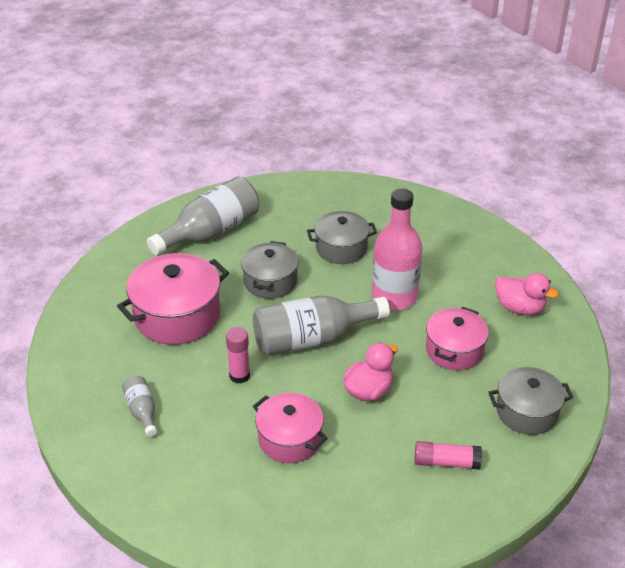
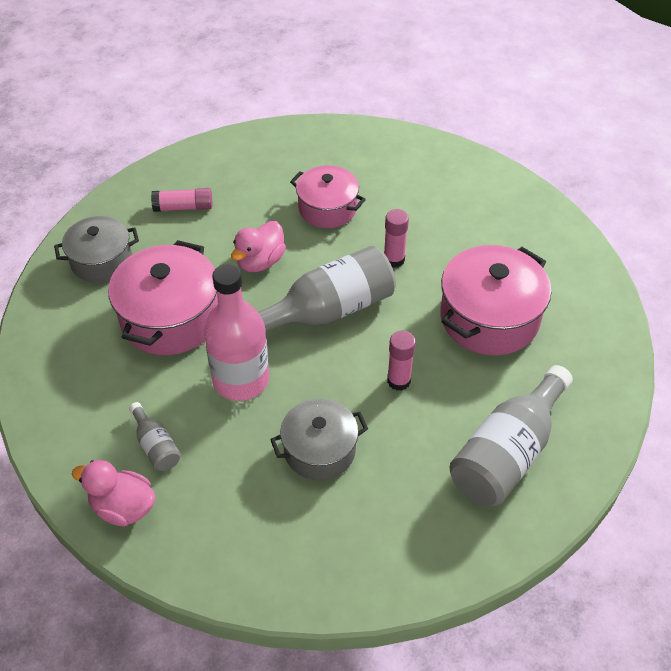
camera: 170 degrees right, 10 degrees up
grey bottle [122,376,157,437] -> grey bottle moved to [129,402,181,471]
grey pot [241,241,299,299] -> pink glue stick [387,331,416,391]
pink pot [426,307,489,370] -> pink pot [108,240,218,355], size x1.54
pink duck [495,273,559,315] -> pink duck moved to [72,460,155,527]

